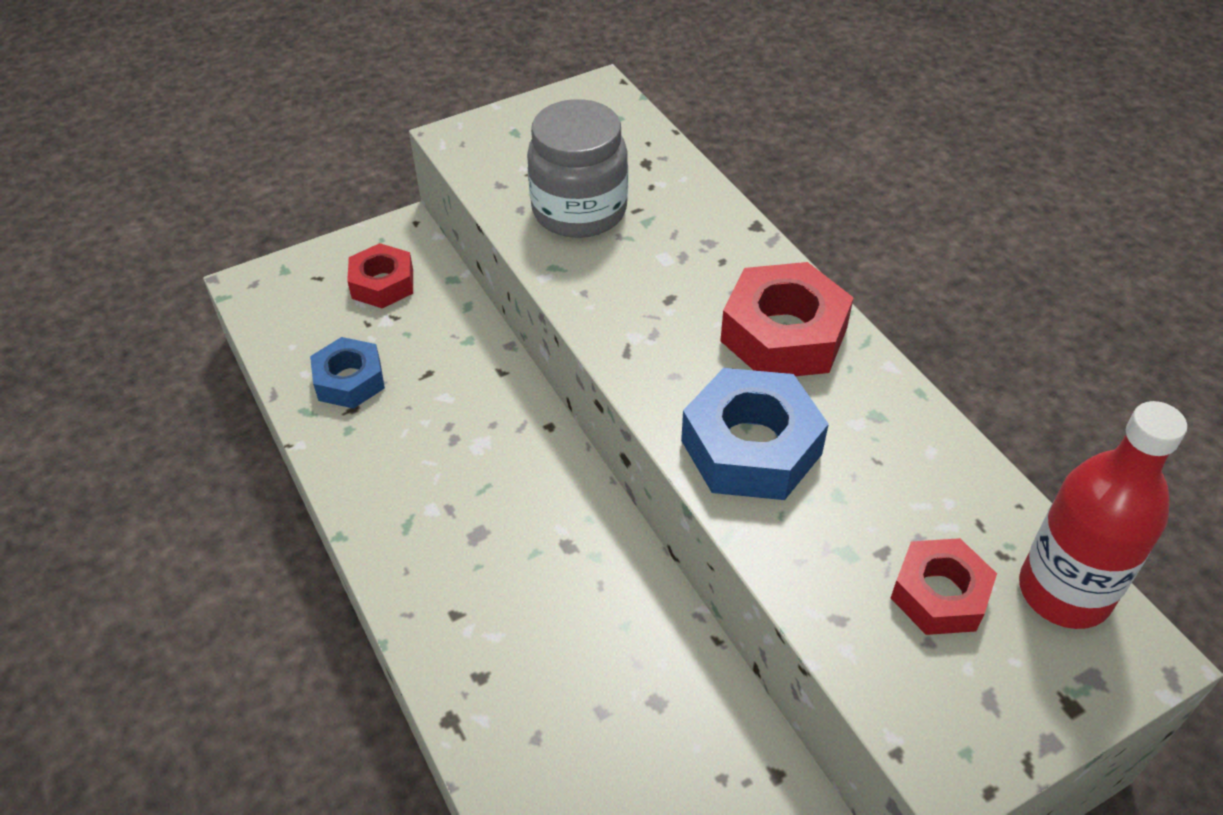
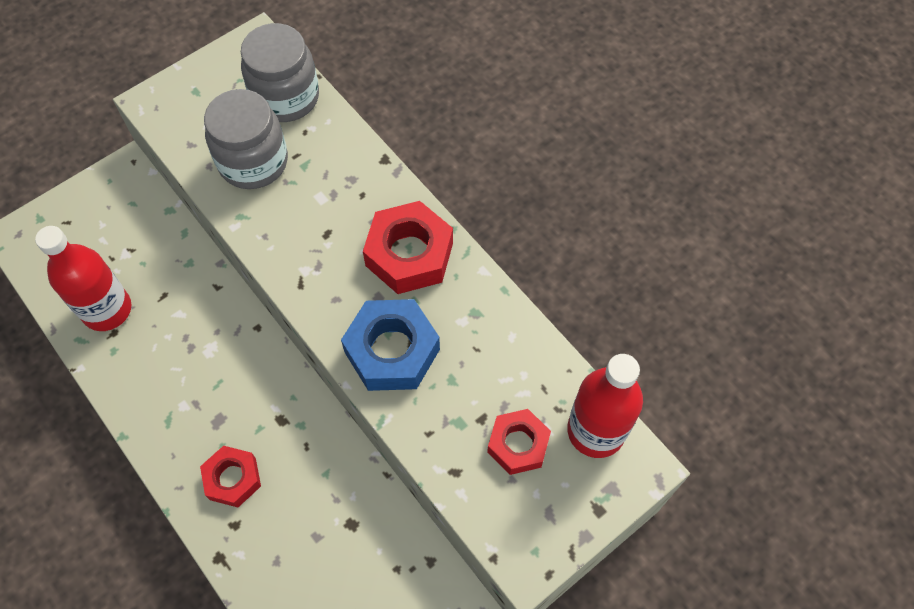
camera: 10 degrees left, 15 degrees up
blue nut [310,337,385,409] -> red bottle [35,226,131,331]
red nut [347,243,413,308] -> red nut moved to [200,446,261,507]
none -> grey jar [241,23,319,122]

